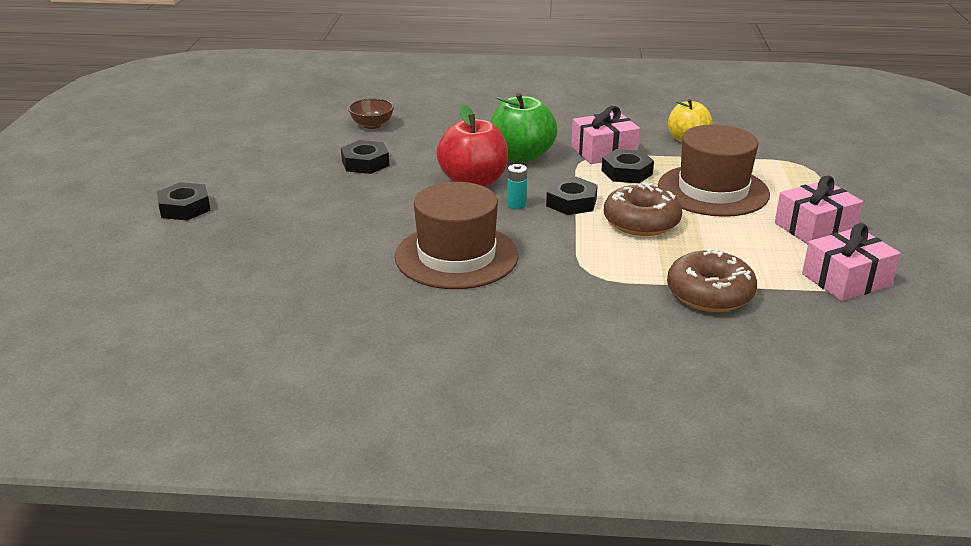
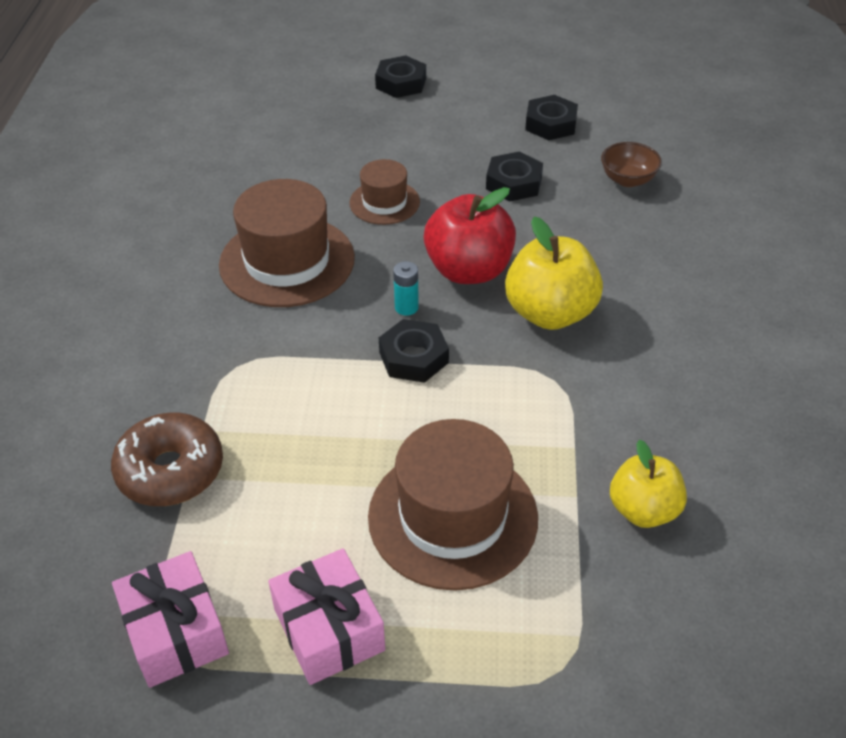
camera: 90 degrees right, 15 degrees up
green apple [490,93,558,163] -> yellow apple [505,217,603,330]
pink gift [571,106,640,164] -> none
black nut [601,149,654,183] -> black nut moved to [525,95,578,140]
brown donut [604,183,682,236] -> none
none -> brown hat [349,159,420,225]

